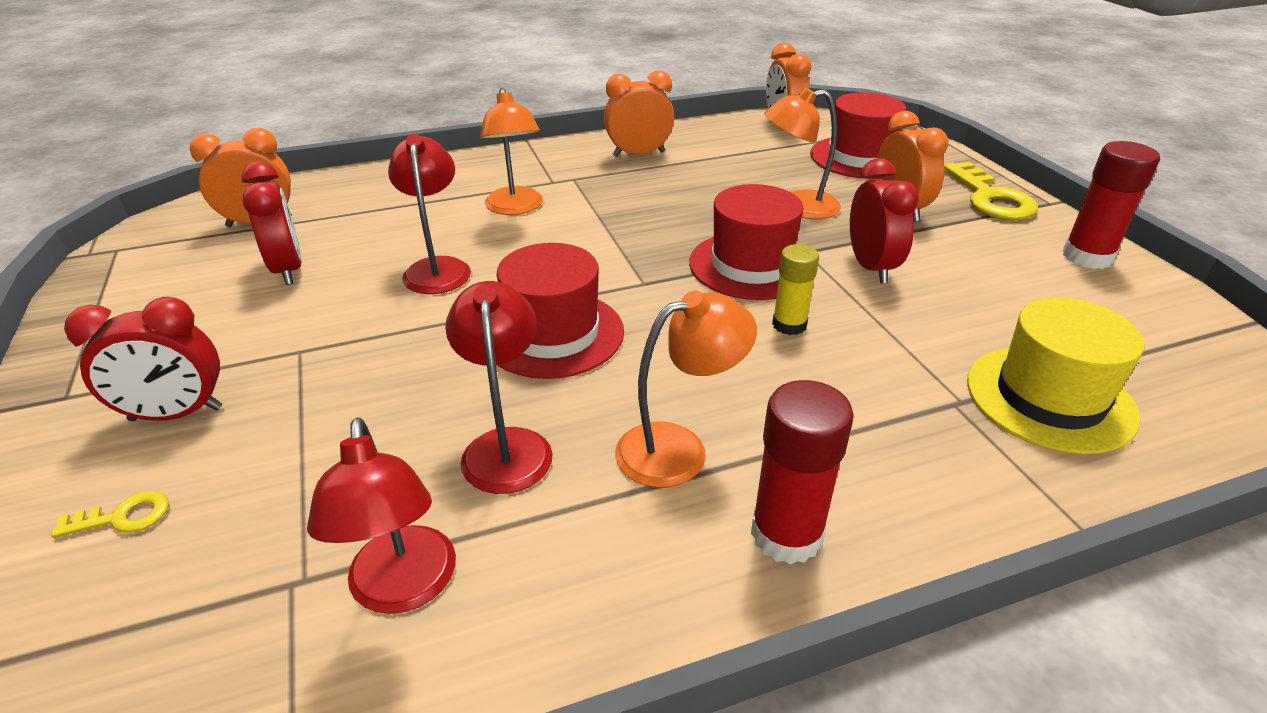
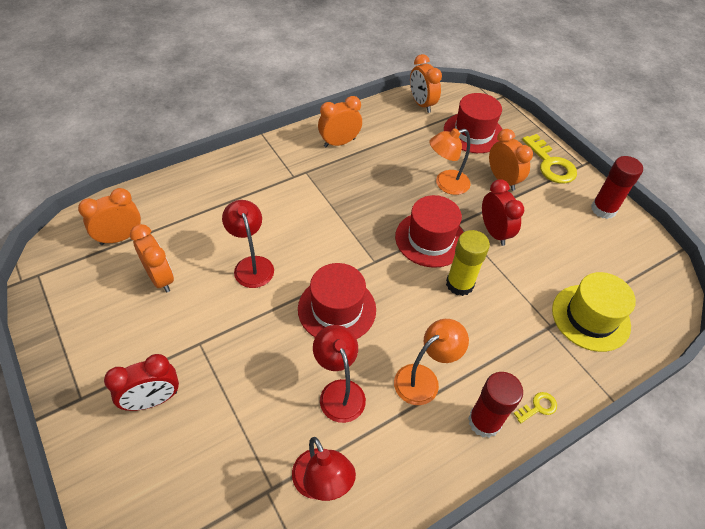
camera: 15 degrees left, 15 degrees up
yellow key [51,491,169,538] -> yellow key moved to [513,392,557,423]
red clock [241,161,302,285] -> orange clock [130,224,174,292]
orange lamp [480,88,543,215] -> none
yellow glue stick [772,244,819,335] -> yellow glue stick [446,230,490,296], size x1.53

